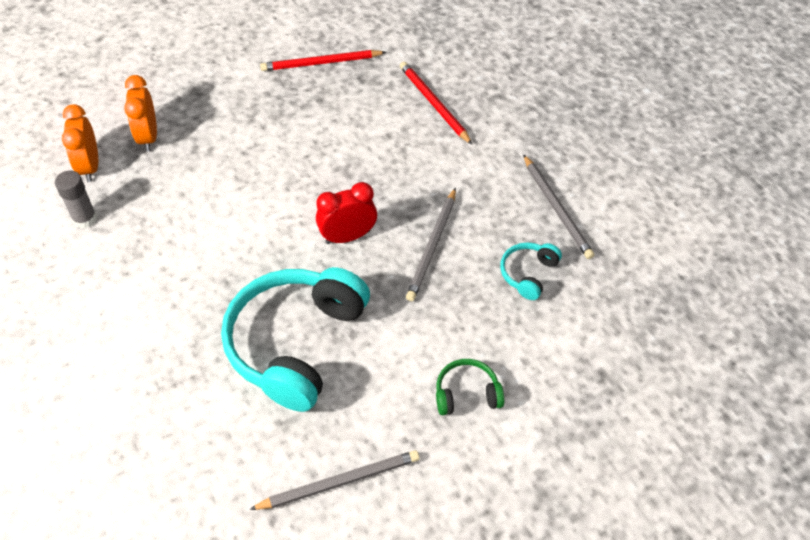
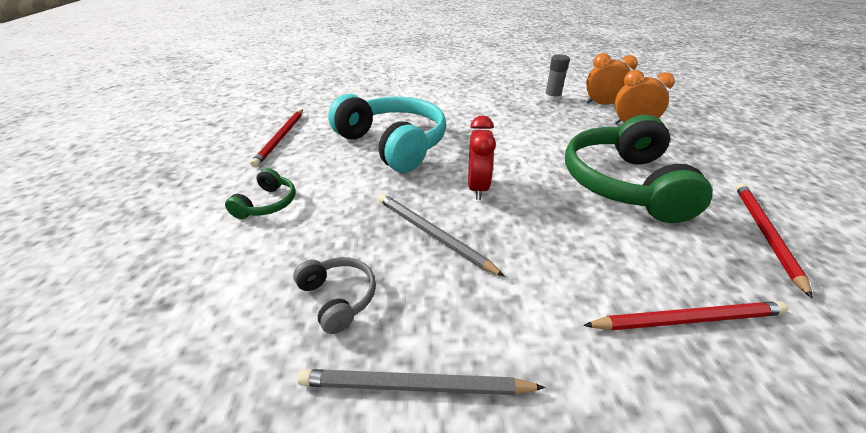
camera: 115 degrees right, 15 degrees down
grey pencil [249,450,420,510] -> red pencil [251,109,303,167]
turquoise headphones [500,242,562,300] -> grey headphones [293,257,376,334]
none -> green headphones [565,115,712,223]

